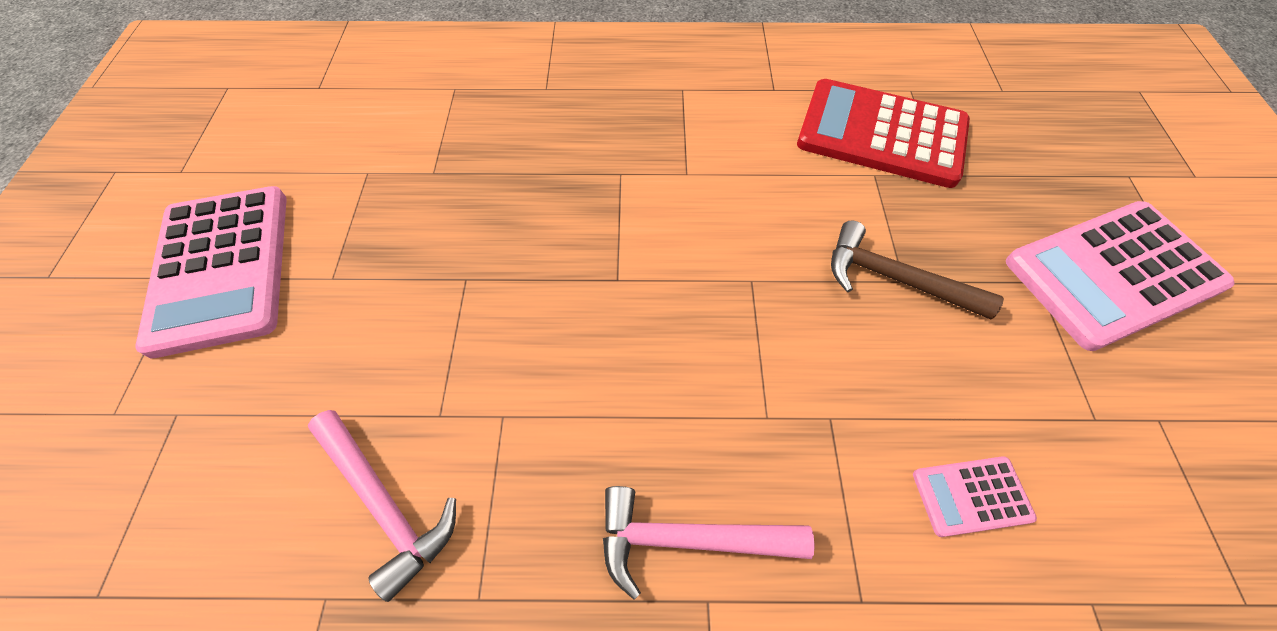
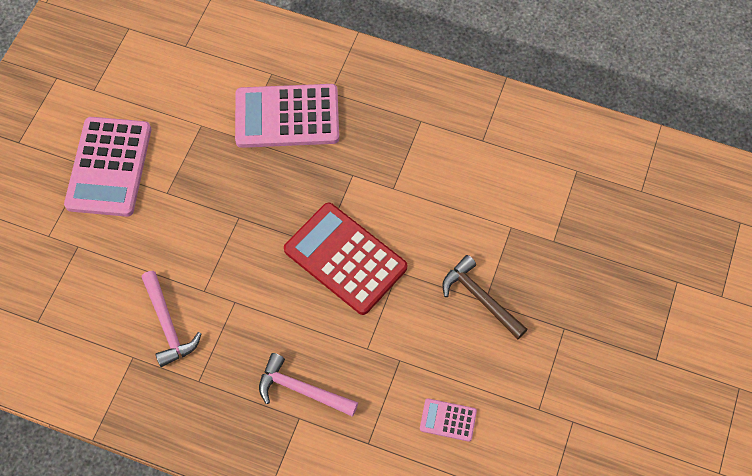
camera: 20 degrees right, 5 degrees up
red calculator [797,79,970,188] -> red calculator moved to [284,203,407,315]
pink calculator [1006,201,1235,351] -> pink calculator moved to [235,84,339,148]

